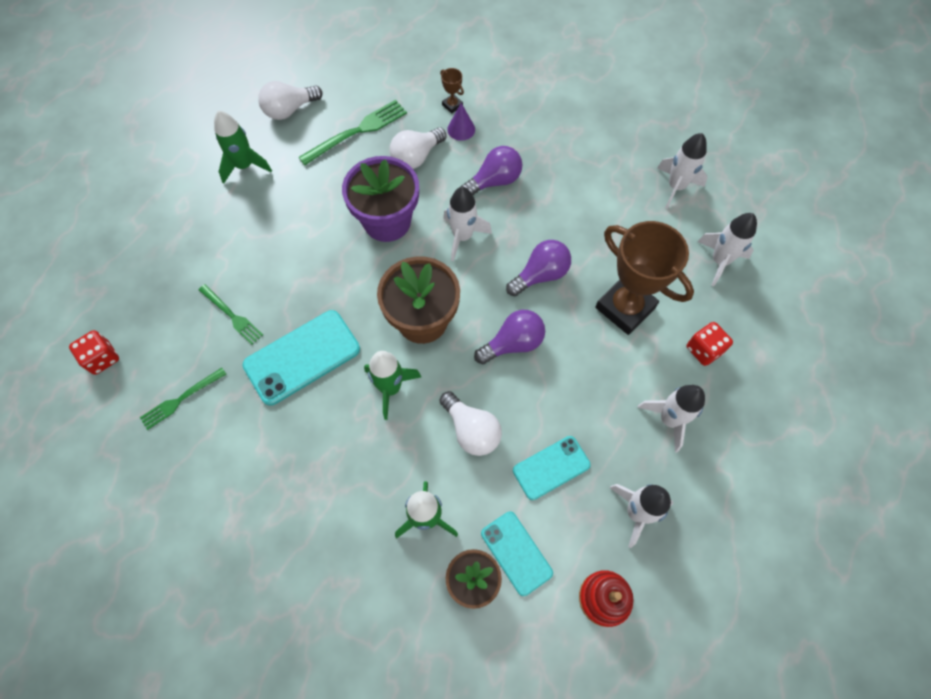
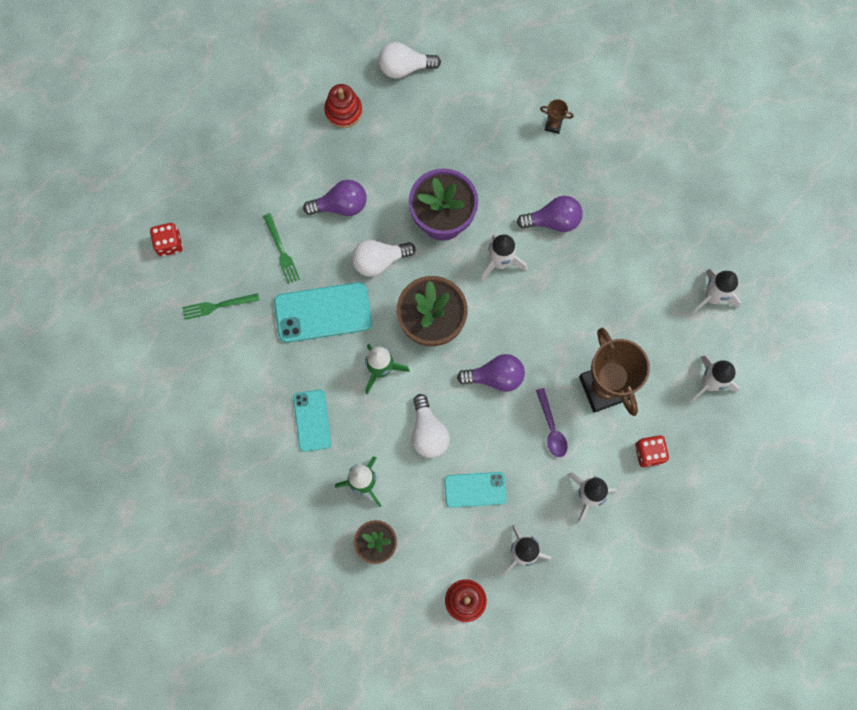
camera: 25 degrees right, 10 degrees up
green rocket [214,111,272,184] -> red stacking toy [324,84,362,128]
green fork [298,100,407,165] -> none
white light bulb [390,127,446,169] -> white light bulb moved to [352,240,415,277]
brown trophy [440,68,464,114] -> brown trophy turned 60 degrees counterclockwise [540,99,574,134]
purple cone [447,103,475,141] -> none
turquoise phone [481,512,553,596] -> turquoise phone moved to [293,390,331,452]
purple light bulb [506,240,571,296] -> purple light bulb moved to [303,180,367,216]
none -> purple spoon [536,388,568,457]

